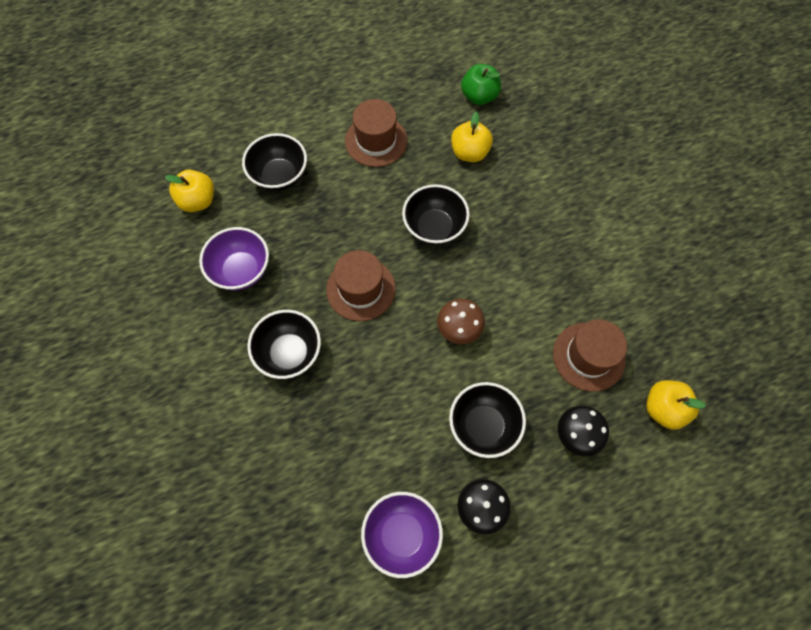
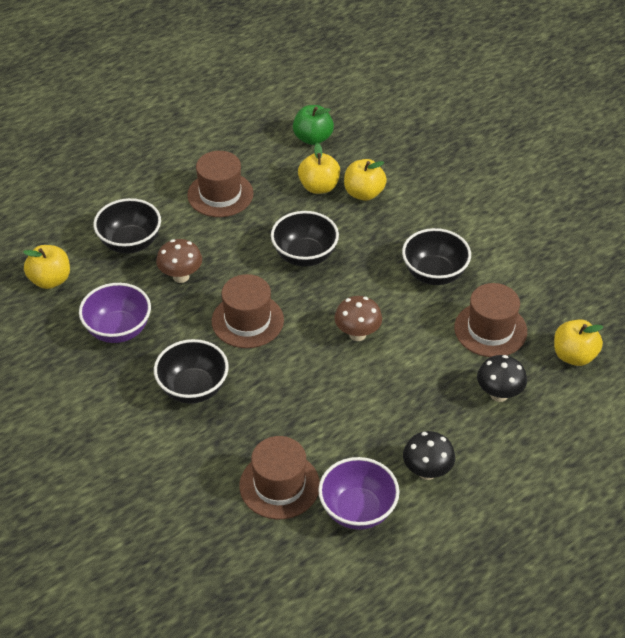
camera: 15 degrees left, 20 degrees down
black bowl [449,382,526,458] -> black bowl moved to [402,228,471,285]
none -> brown mushroom [156,239,202,283]
none -> brown hat [240,436,320,519]
none -> yellow apple [344,159,387,201]

